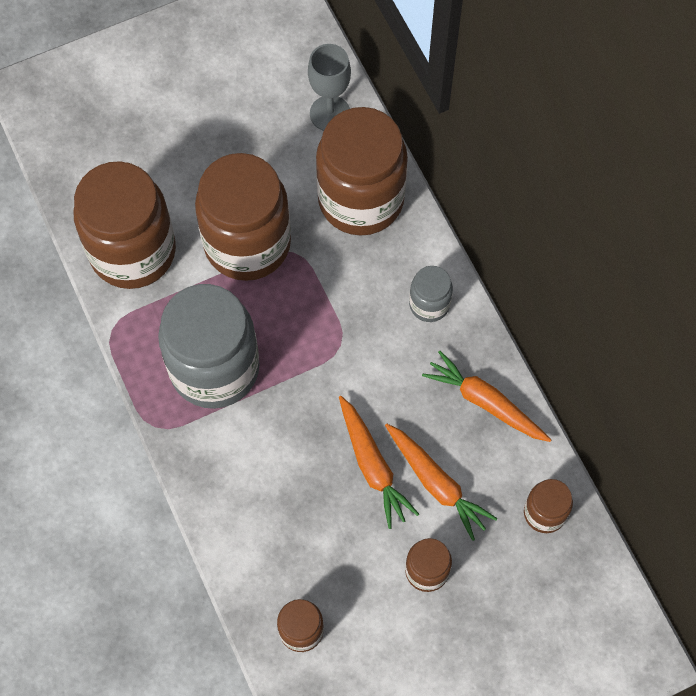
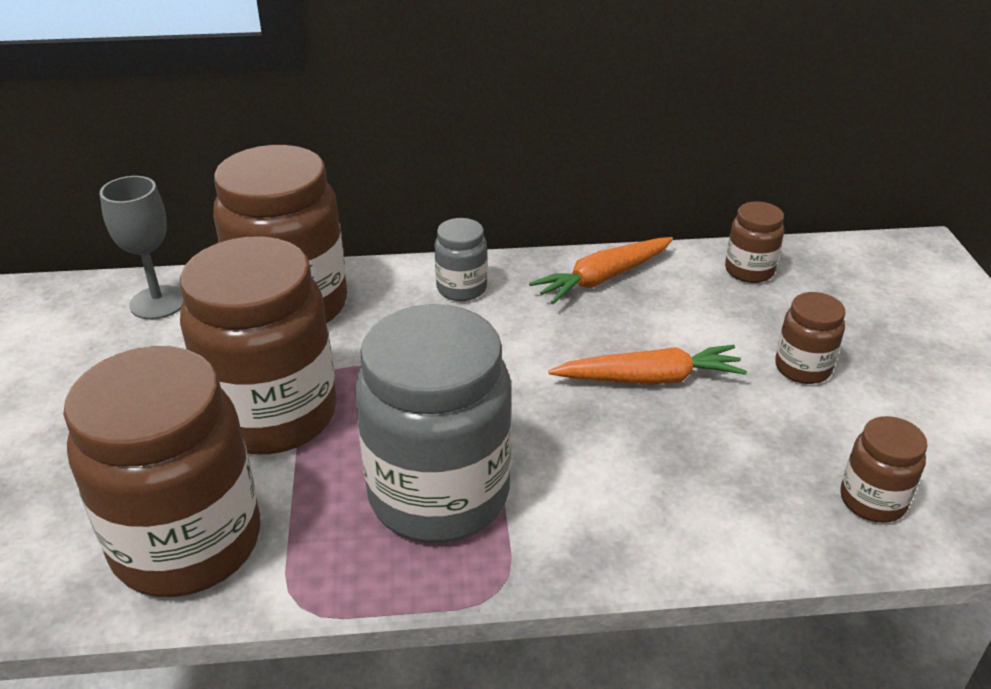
camera: 70 degrees left, 30 degrees down
orange carrot [385,424,497,541] -> none

